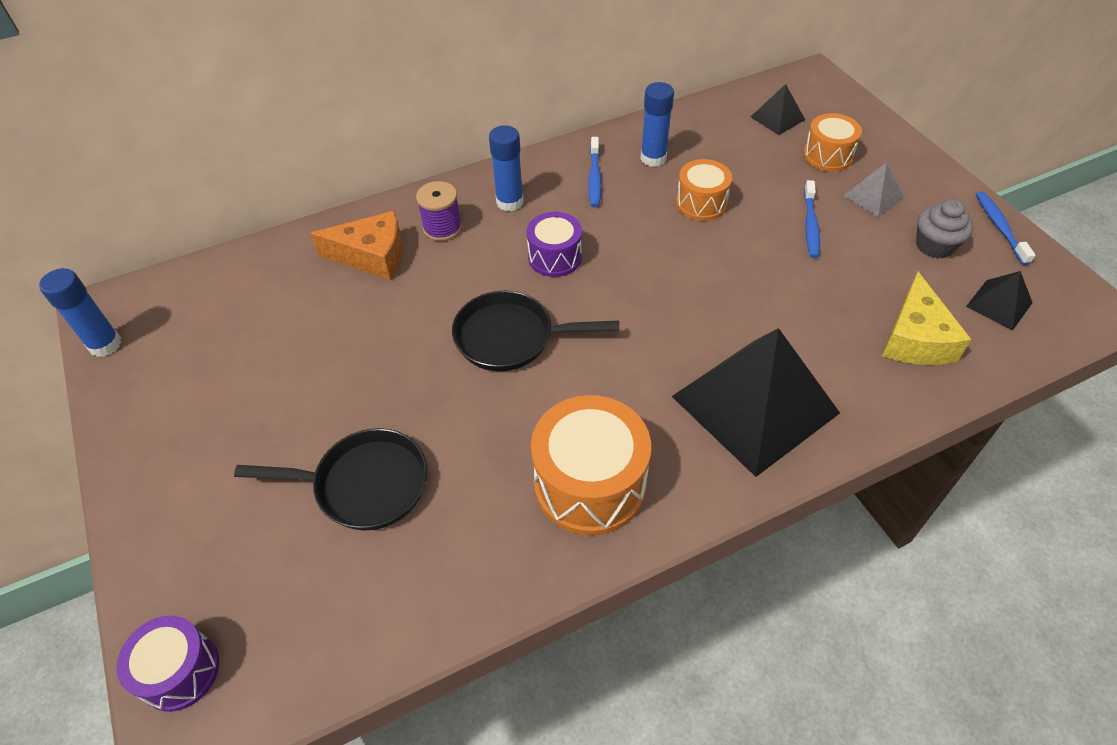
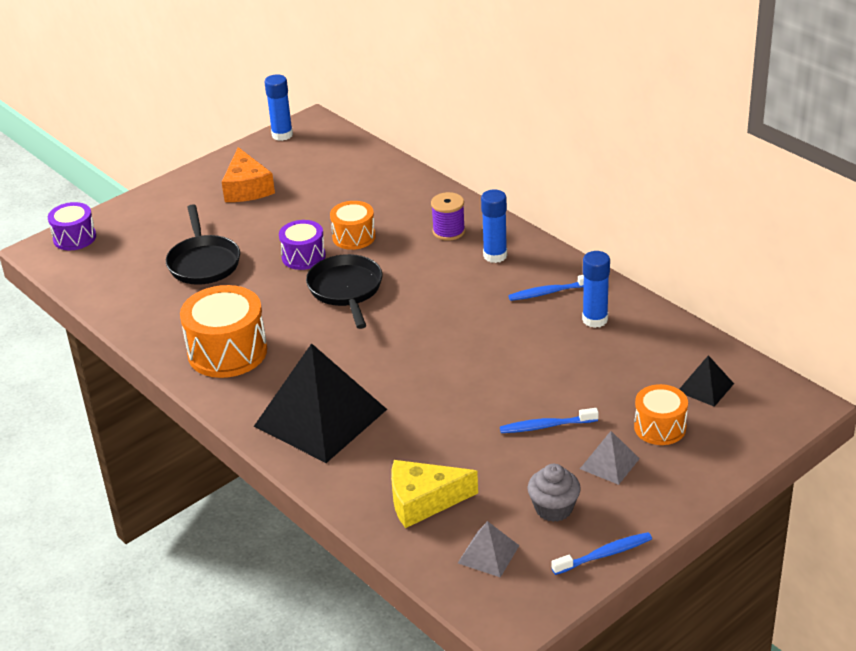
camera: 75 degrees right, 15 degrees down
orange cheese [310,211,403,280] -> orange cheese moved to [222,147,275,202]
purple drum [526,212,582,277] -> purple drum moved to [279,220,326,270]
orange drum [676,159,732,221] -> orange drum moved to [330,201,376,250]
black pyramid [966,271,1032,330] -> grey pyramid [458,521,519,577]

